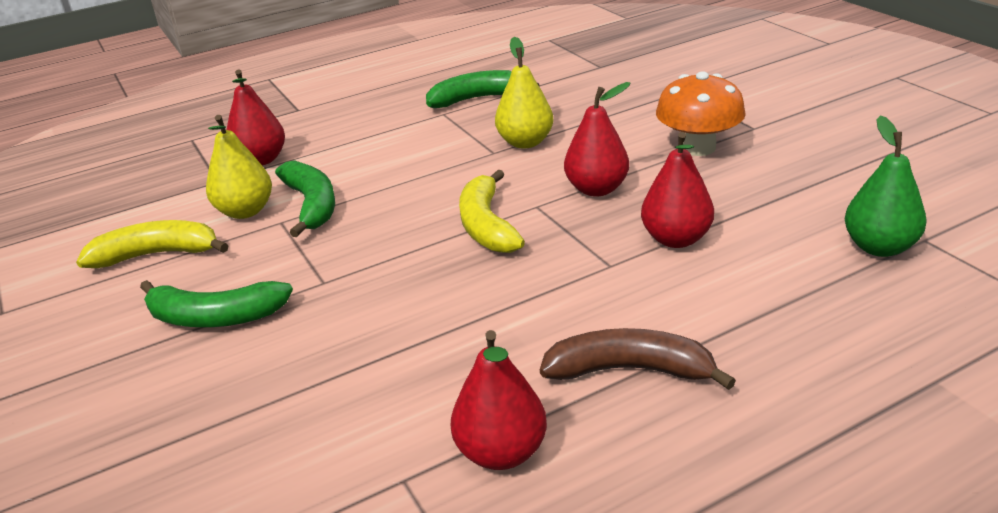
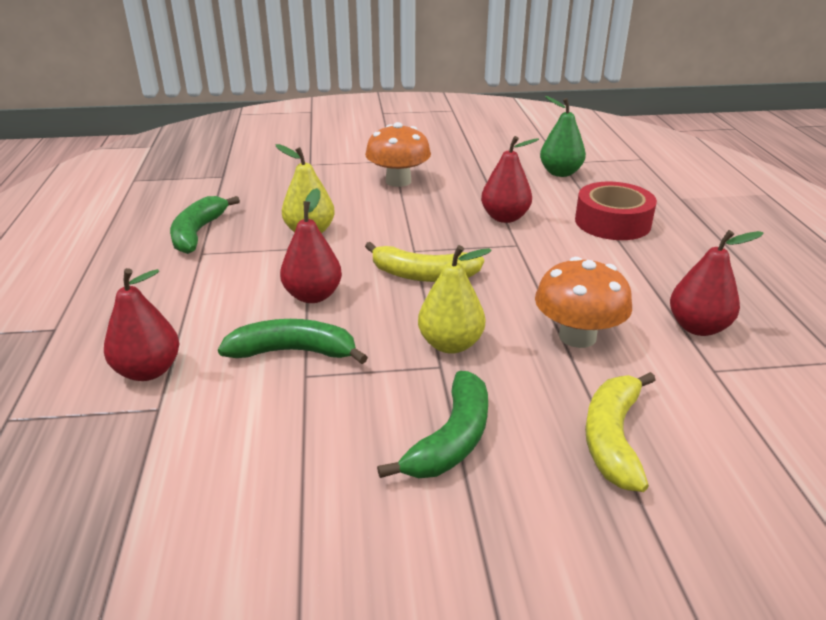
camera: 70 degrees left, 0 degrees up
yellow banana [76,220,229,268] -> yellow banana moved to [585,372,655,492]
yellow pear [206,115,272,219] -> yellow pear moved to [418,245,492,354]
brown banana [540,328,736,390] -> none
red pear [564,82,630,197] -> red pear moved to [280,188,342,303]
none -> orange mushroom [535,257,632,348]
none -> red tape [575,182,657,240]

